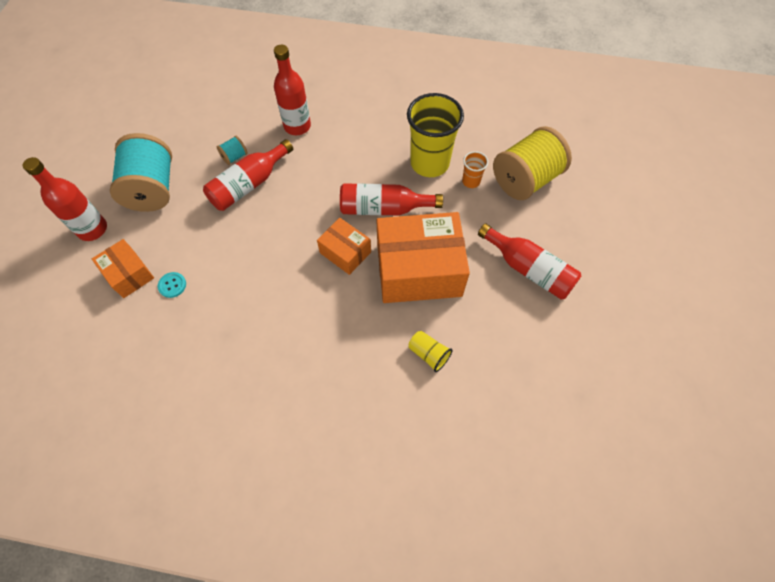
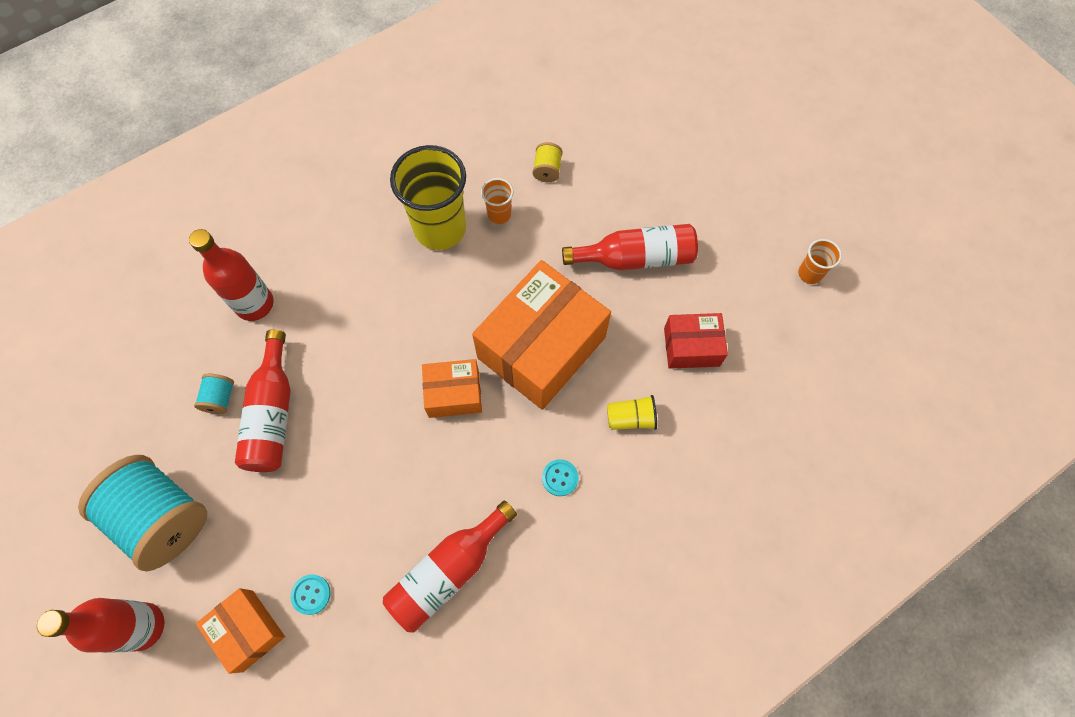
camera: 45 degrees left, 5 degrees up
orange box [92,239,154,298] -> orange box turned 45 degrees clockwise [196,588,285,674]
red bottle [340,183,443,216] -> red bottle moved to [383,500,517,632]
yellow spool [493,126,572,200] -> yellow spool [533,142,563,182], size x0.42
none -> turquoise button [542,459,578,496]
none -> red box [664,313,728,369]
none -> orange cup [798,239,842,284]

